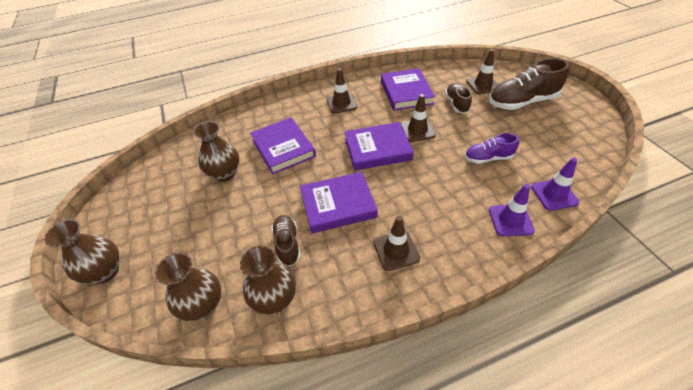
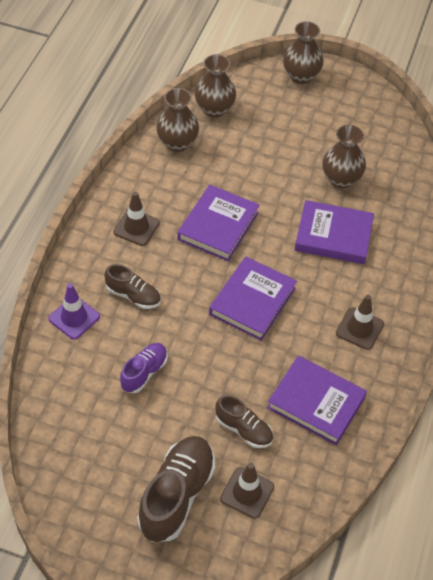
camera: 125 degrees right, 5 degrees up
brown shoe [271,215,301,266] -> brown shoe moved to [104,264,161,309]
brown traffic cone [401,94,436,142] -> none
purple traffic cone [531,158,579,211] -> none

